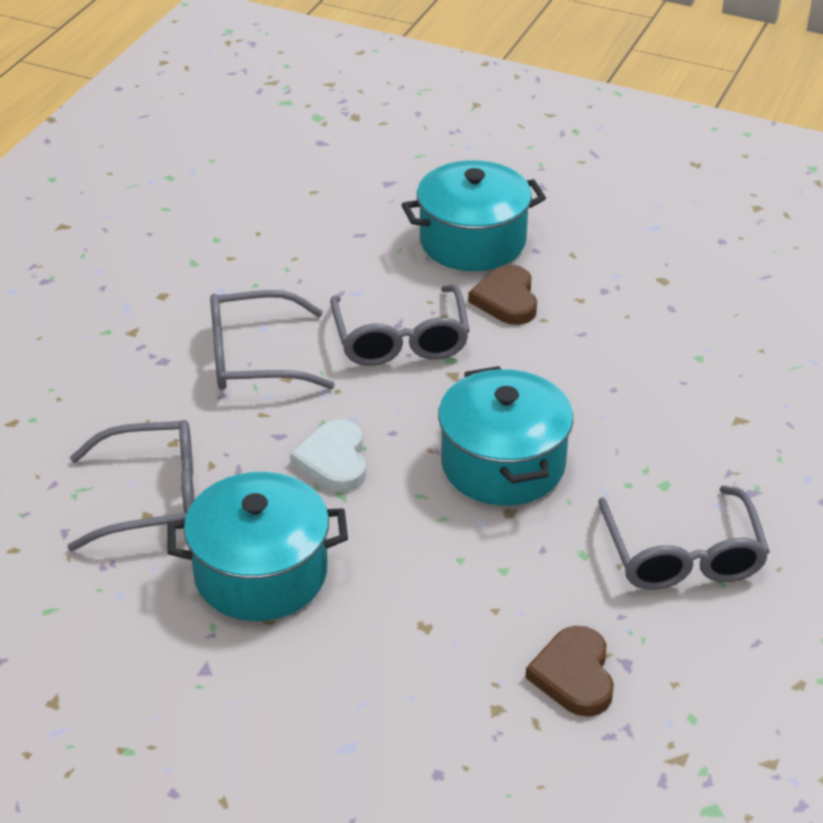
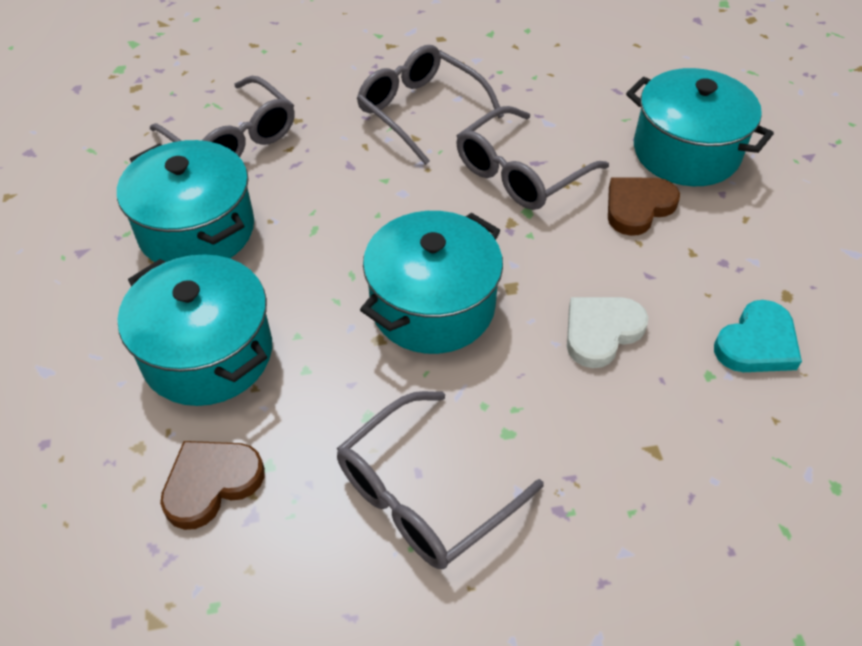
camera: 55 degrees right, 10 degrees up
white heart [290,420,366,492] -> white heart moved to [567,297,648,368]
none -> turquoise pot [118,254,272,406]
none -> turquoise heart [714,300,802,372]

